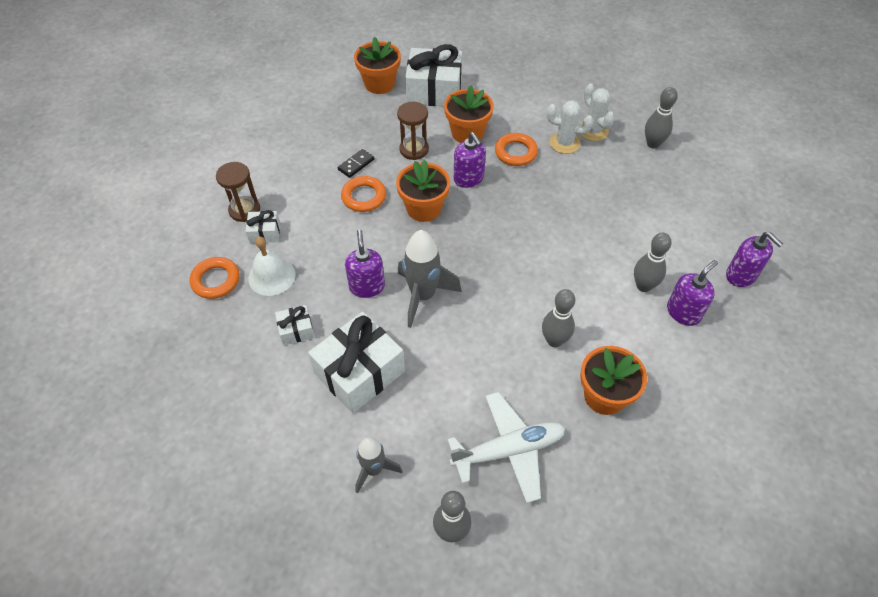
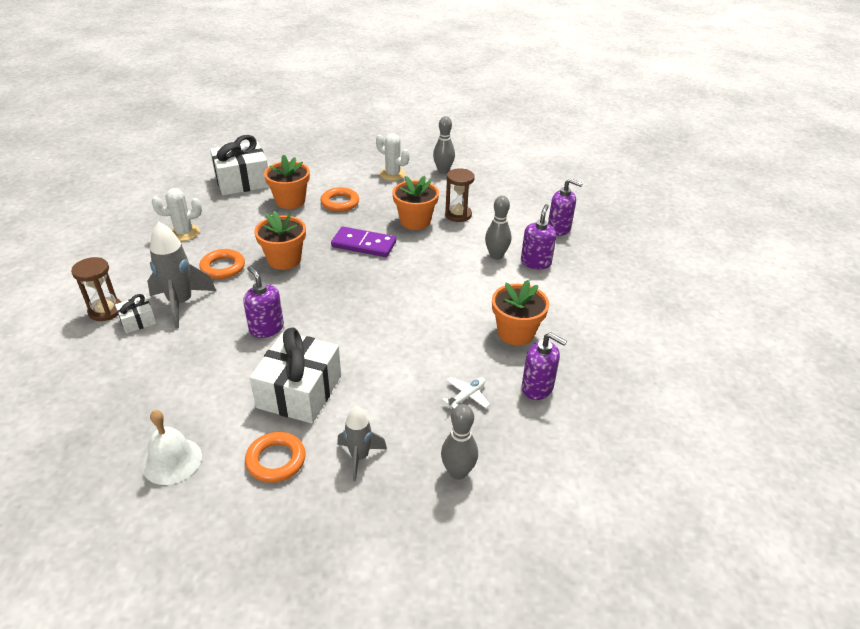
camera: 30 degrees left, 15 degrees down
orange ring [189,257,240,299] -> orange ring moved to [245,432,306,483]
white bell [248,237,295,296] -> white bell moved to [142,410,202,485]
white gift [275,305,314,346] -> none
black domino [338,149,374,178] -> none
orange flower pot [354,37,401,94] -> orange flower pot moved to [392,176,439,230]
brown hourglass [397,102,429,160] -> brown hourglass moved to [445,168,475,222]
grey rocket [398,230,462,328] -> grey rocket moved to [147,222,216,328]
white plane [447,392,565,503] -> white plane [442,377,490,409], size x0.48
purple soap dispenser [454,132,486,188] -> purple soap dispenser moved to [522,332,567,400]
grey bowling pin [542,289,575,347] -> none
white cactus [547,100,593,154] -> white cactus moved to [152,188,202,241]
none -> purple domino [331,227,396,257]

